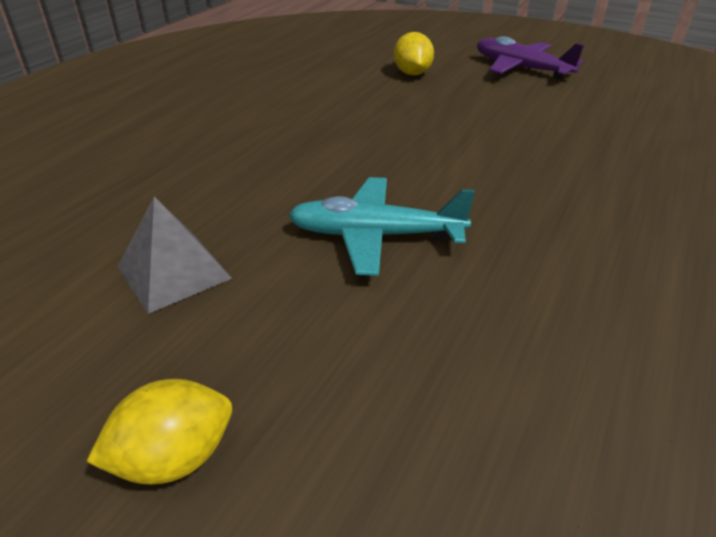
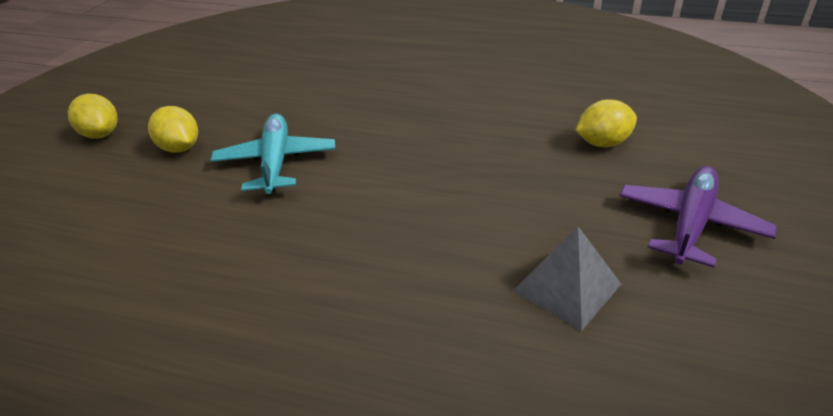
camera: 80 degrees right, 0 degrees up
grey pyramid [117,196,232,314] -> grey pyramid moved to [513,227,621,331]
none -> yellow lemon [148,106,198,153]

